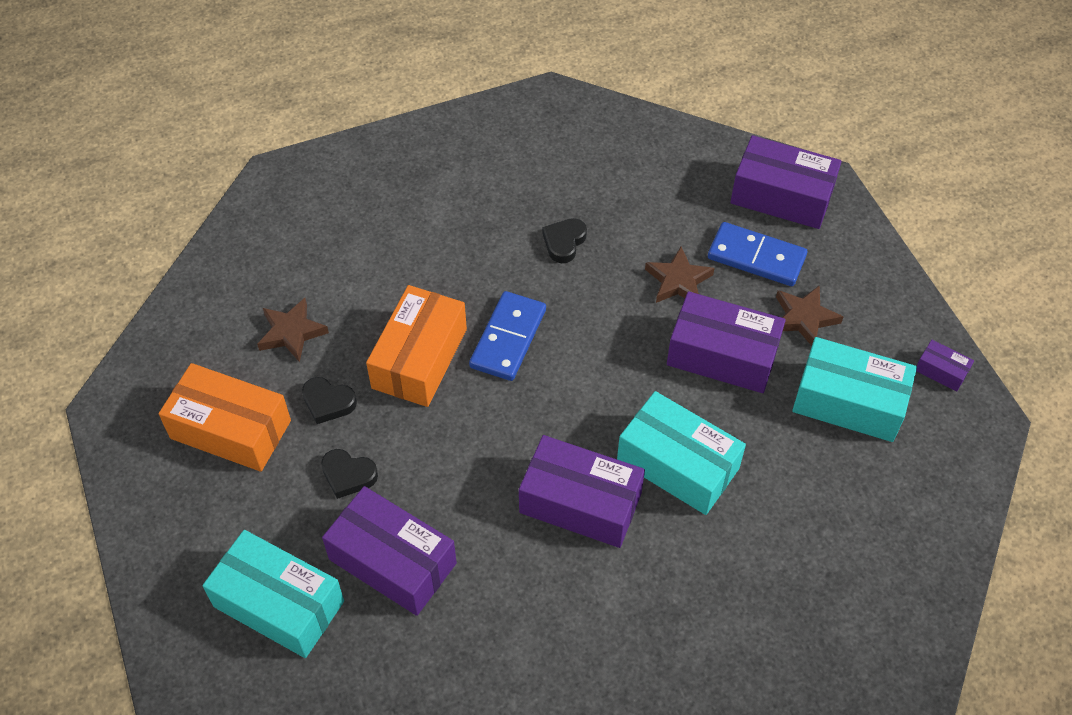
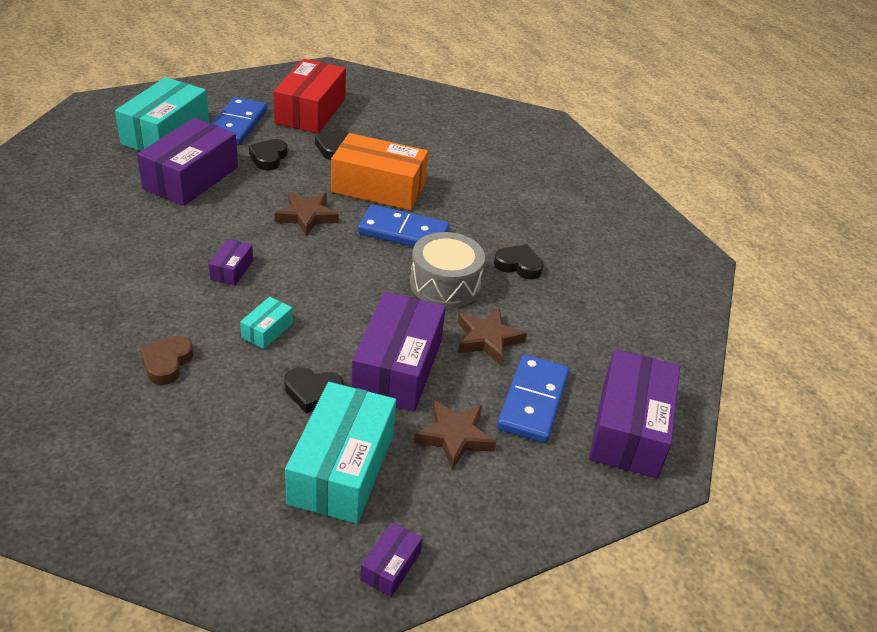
camera: 80 degrees right, 15 degrees down
orange box [159,363,291,472] -> red box [273,59,346,133]
brown star [257,298,329,362] -> brown star moved to [274,192,339,236]
purple box [519,435,645,548] -> purple box [209,239,253,286], size x0.45
turquoise box [617,391,746,515] -> turquoise box [240,297,293,349], size x0.45
none -> brown heart [140,336,194,385]
none -> blue domino [211,97,267,145]
none -> black heart [284,367,344,413]
none -> grey drum [410,232,485,308]

